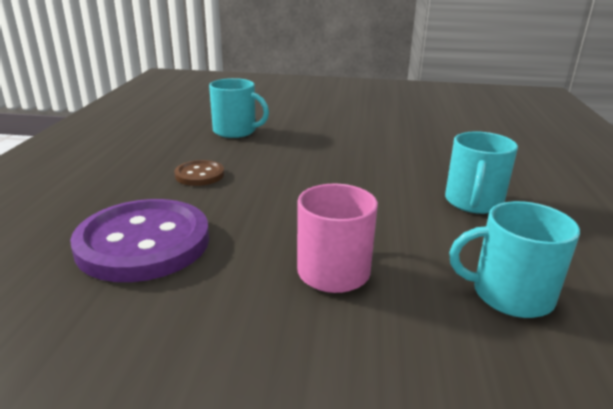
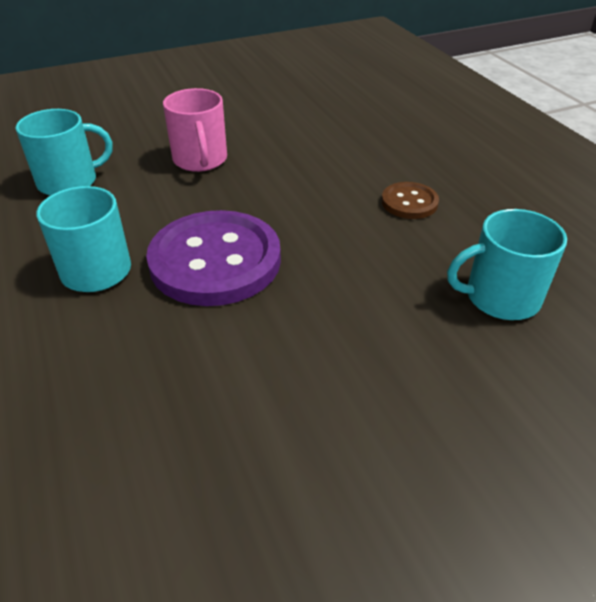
camera: 150 degrees right, 15 degrees up
purple button [70,199,209,282] -> purple button moved to [146,210,281,306]

